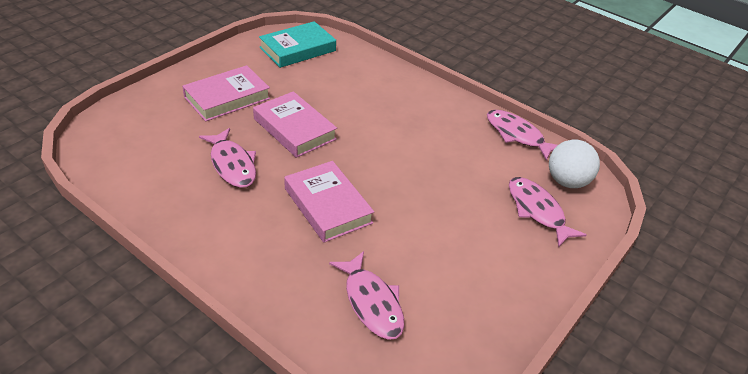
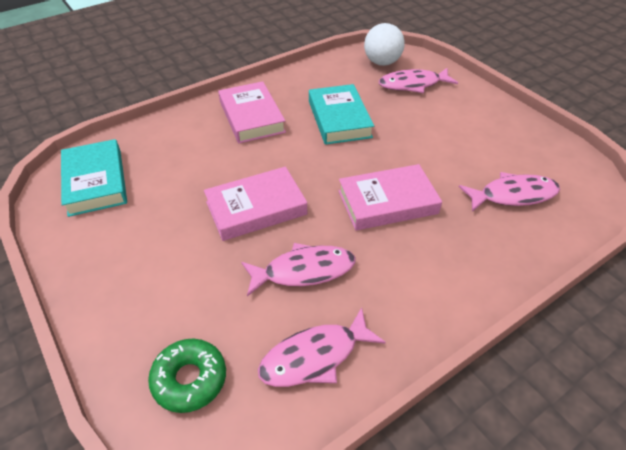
camera: 70 degrees left, 5 degrees up
pink book [182,65,270,122] -> pink book moved to [218,81,286,143]
pink fish [487,110,558,161] -> pink fish moved to [258,307,386,387]
none -> green donut [148,339,226,413]
none -> turquoise book [309,84,374,145]

